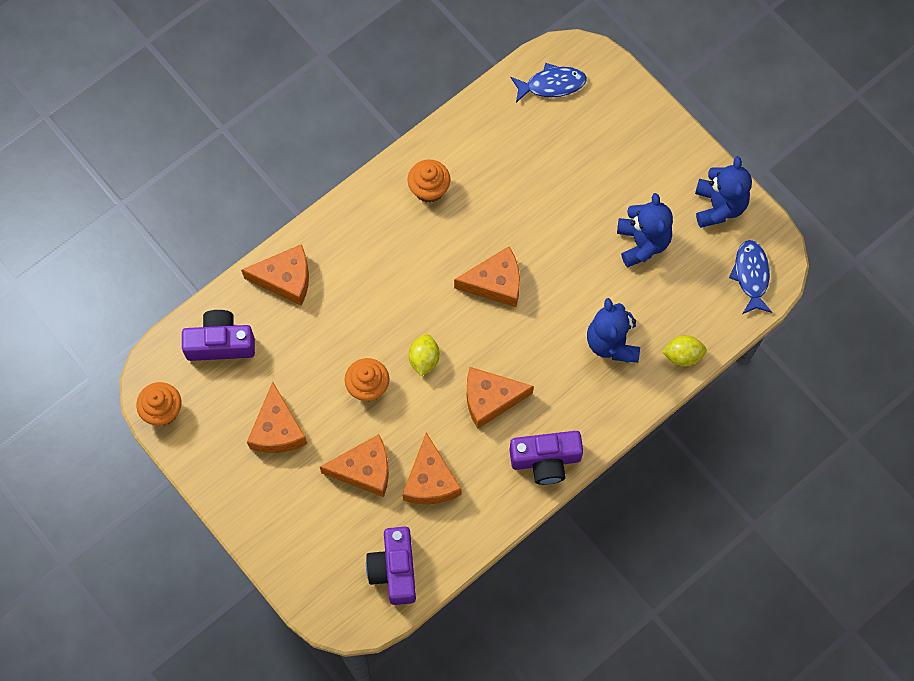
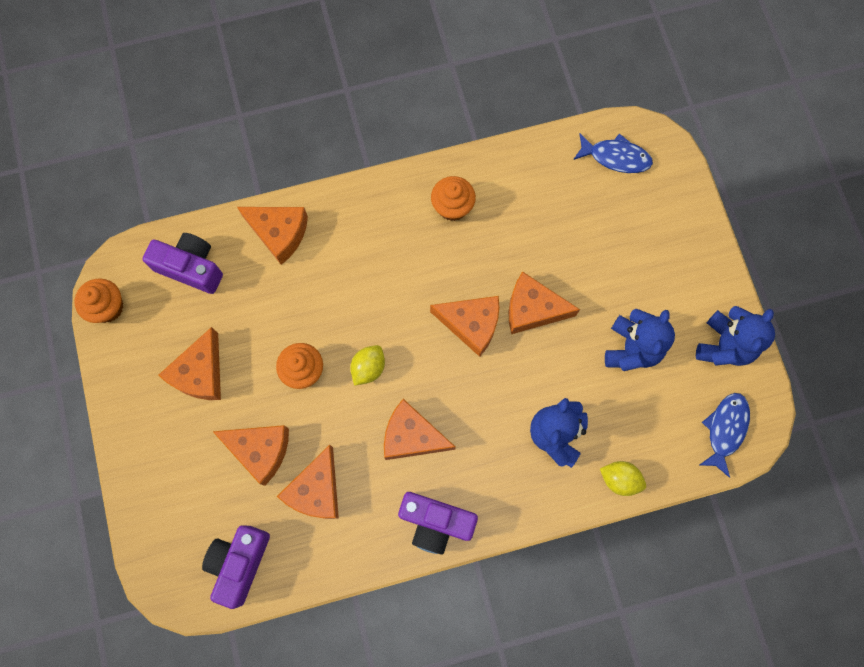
camera: 25 degrees right, 5 degrees up
none -> orange cheese [508,271,580,334]

